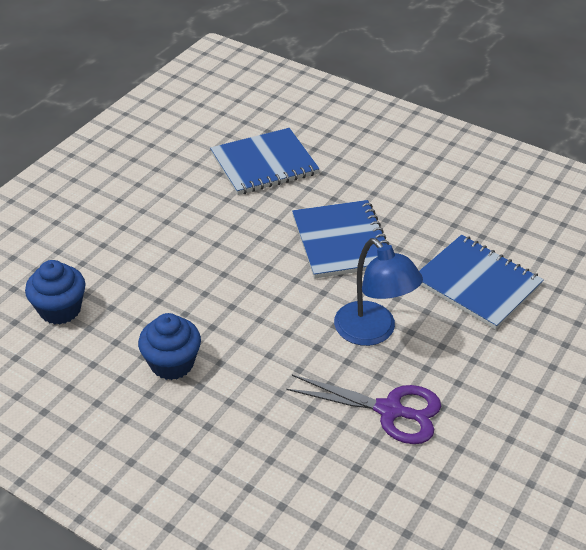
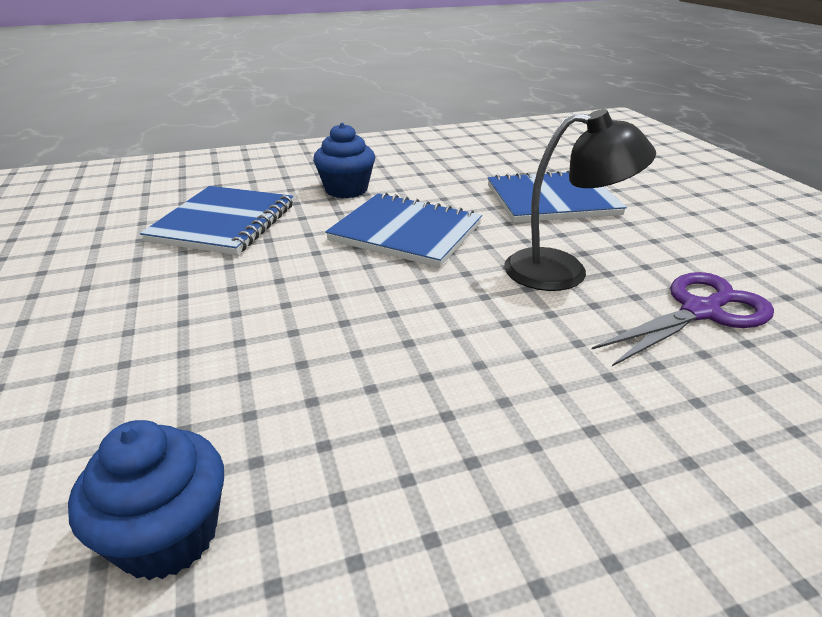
camera: 50 degrees left, 10 degrees down
blue cupcake [138,313,201,380] -> blue cupcake moved to [313,123,375,198]
blue lamp [334,238,423,346] -> black lamp [504,109,656,291]

